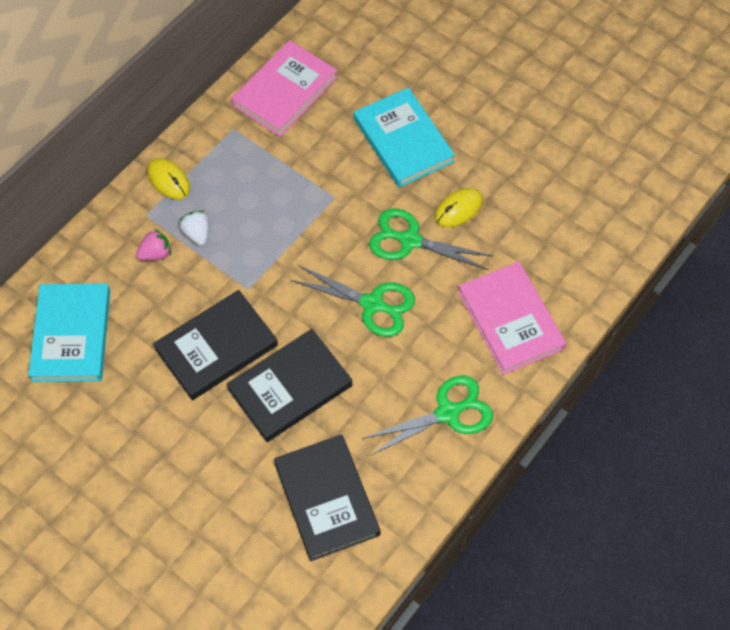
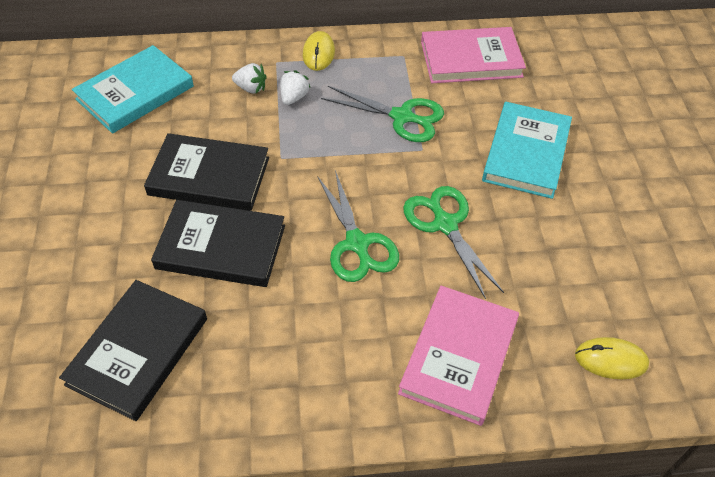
camera: 45 degrees right, 10 degrees down
pink strawberry [136,228,171,261] -> white strawberry [232,63,267,93]
green scissors [362,376,493,456] -> green scissors moved to [321,86,444,142]
yellow mouse [435,188,483,227] -> yellow mouse moved to [575,337,649,379]

